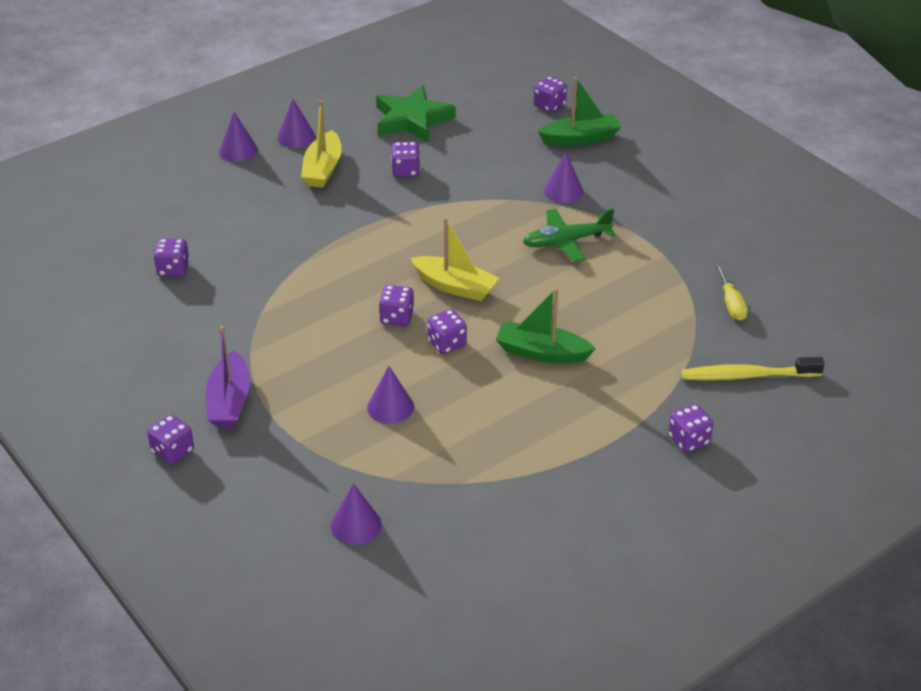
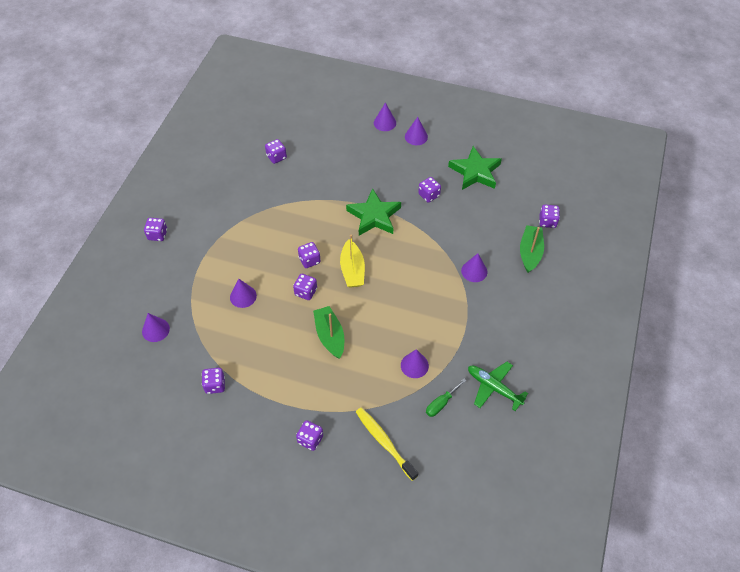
camera: 55 degrees right, 15 degrees up
purple boat [206,326,250,427] -> none
yellow boat [301,100,342,188] -> none
green plane [523,209,616,262] -> green plane moved to [468,362,528,411]
green boat [538,77,621,146] -> green boat turned 120 degrees counterclockwise [520,225,544,273]
yellow screwdriver [716,265,748,321] -> green screwdriver [426,379,467,417]
none -> purple dice [202,368,225,394]
none -> green star [346,188,401,236]
none -> purple cone [401,349,429,378]

